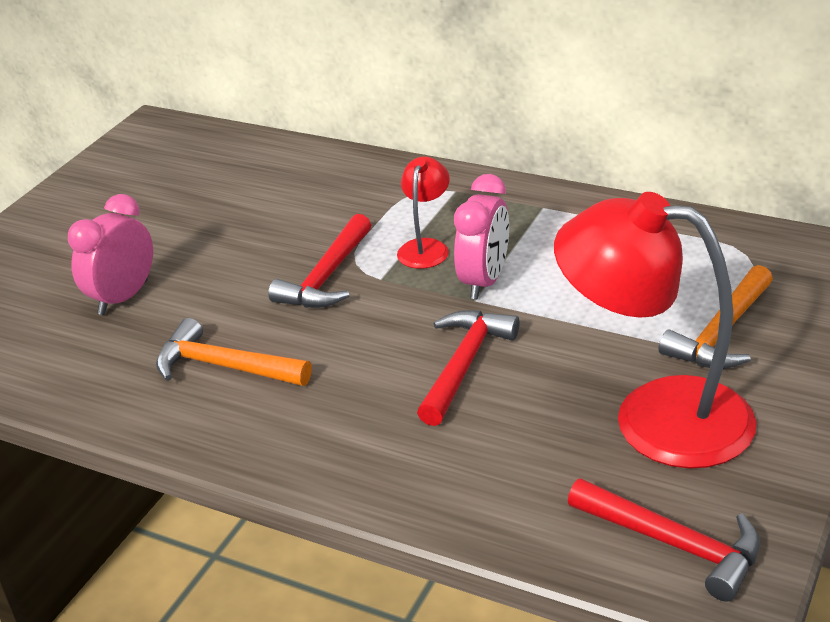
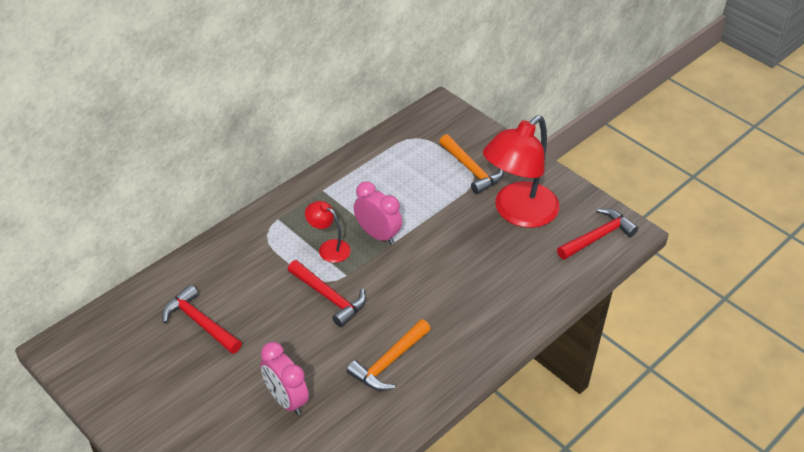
camera: 75 degrees left, 10 degrees up
red hammer [417,310,519,426] -> red hammer moved to [162,285,242,354]

